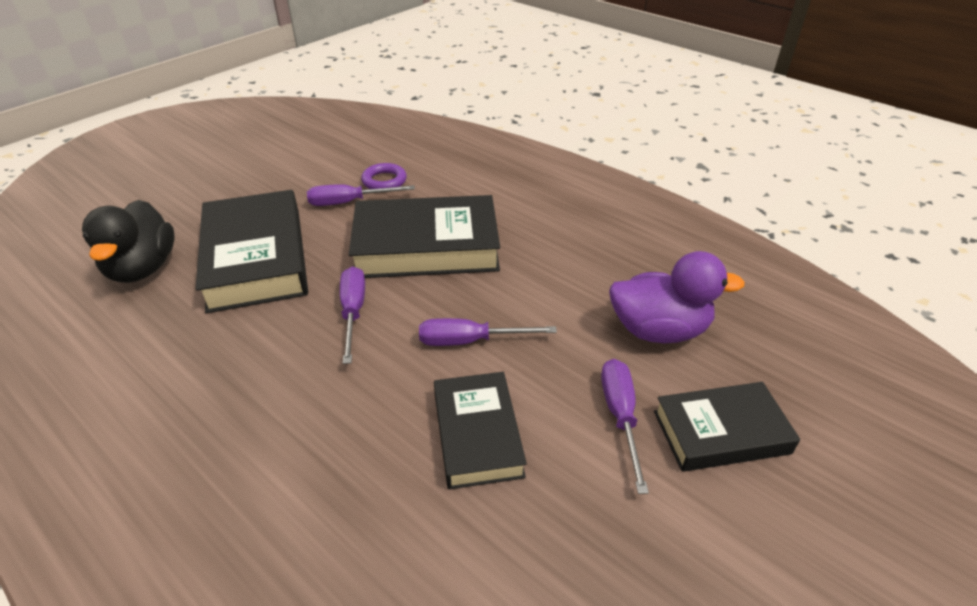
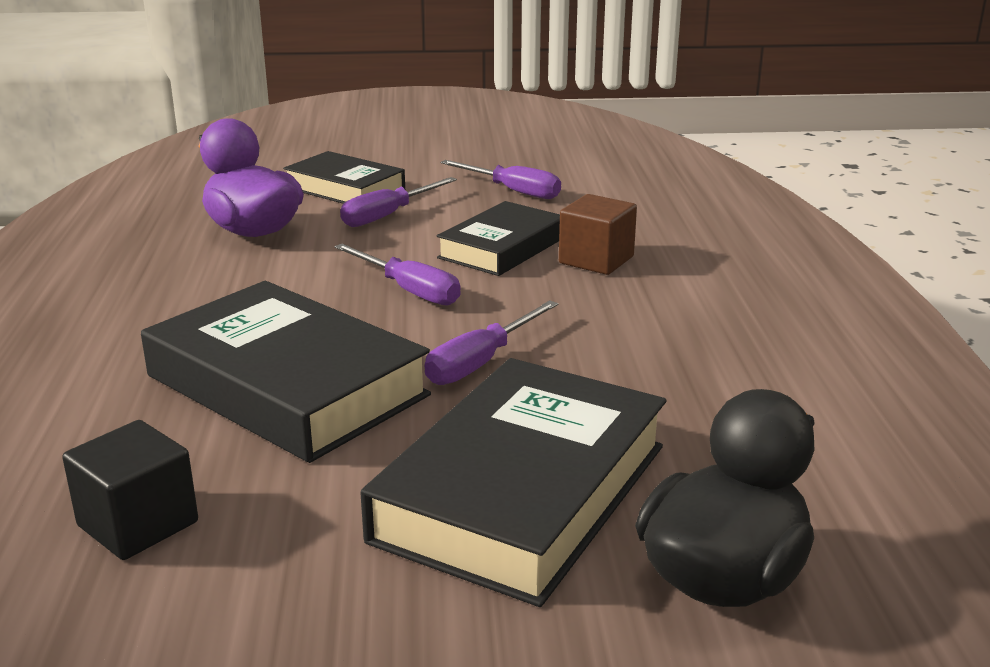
camera: 135 degrees left, 15 degrees down
purple screwdriver [307,184,415,206] -> purple screwdriver moved to [440,160,561,199]
purple ring [361,163,407,189] -> black cube [62,420,198,560]
none -> brown cube [559,194,637,275]

